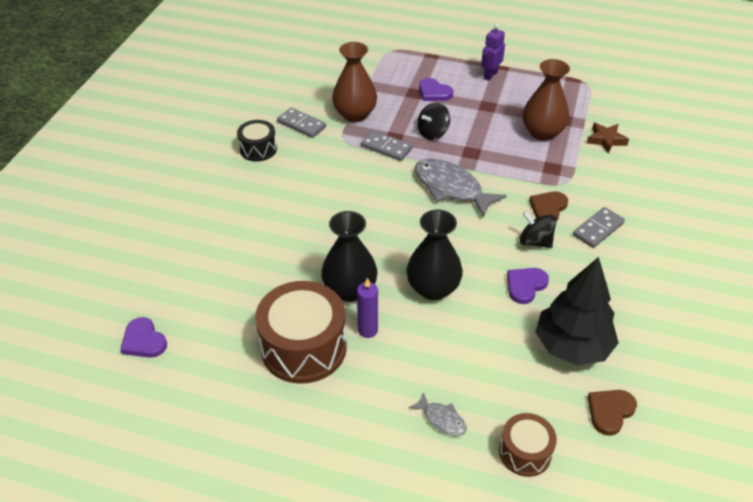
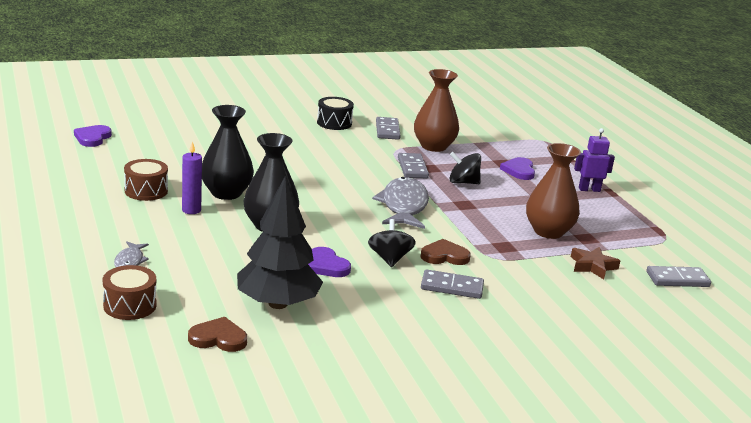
camera: 50 degrees right, 20 degrees down
brown drum [255,281,347,384] -> brown drum [124,159,168,201], size x0.55
purple heart [507,268,549,304] -> purple heart turned 135 degrees counterclockwise [308,247,351,277]
none -> grey domino [646,266,711,287]

